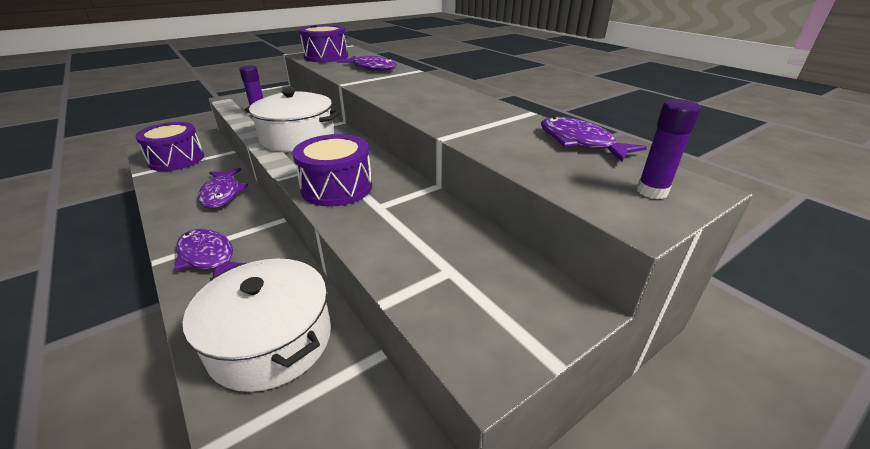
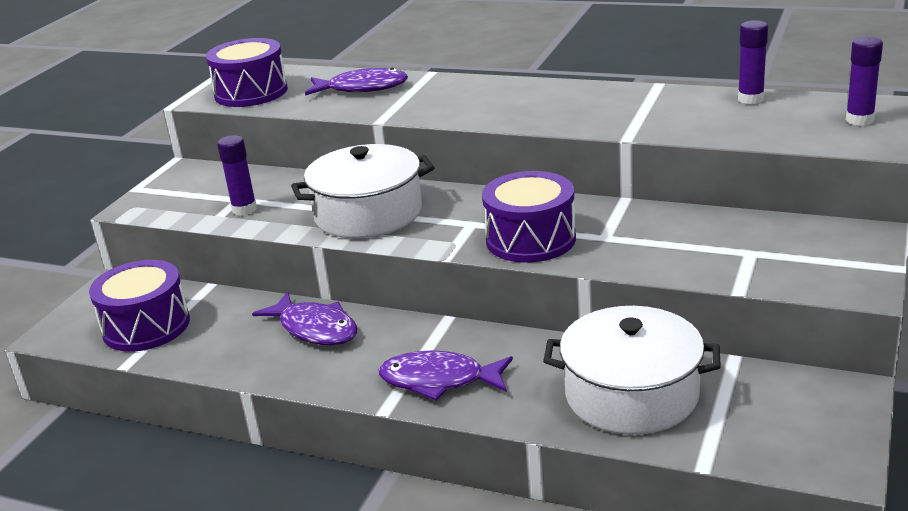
camera: 30 degrees left, 5 degrees down
purple fish [541,117,647,162] -> purple glue stick [738,20,768,104]

